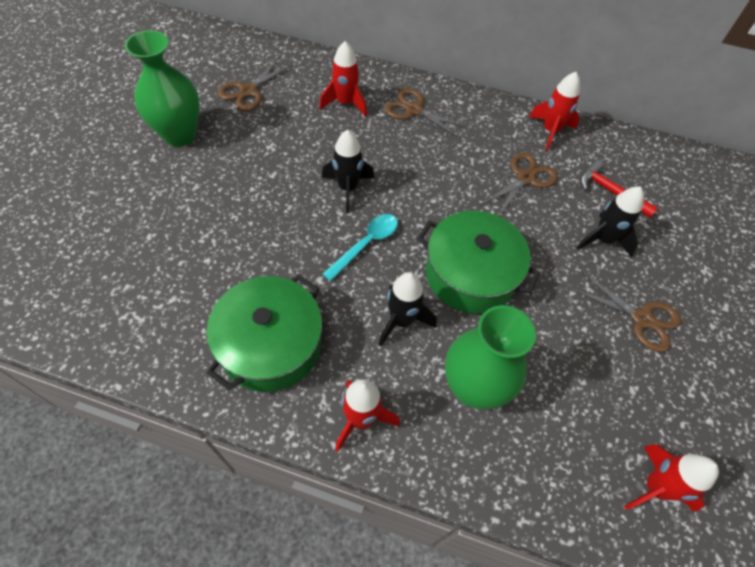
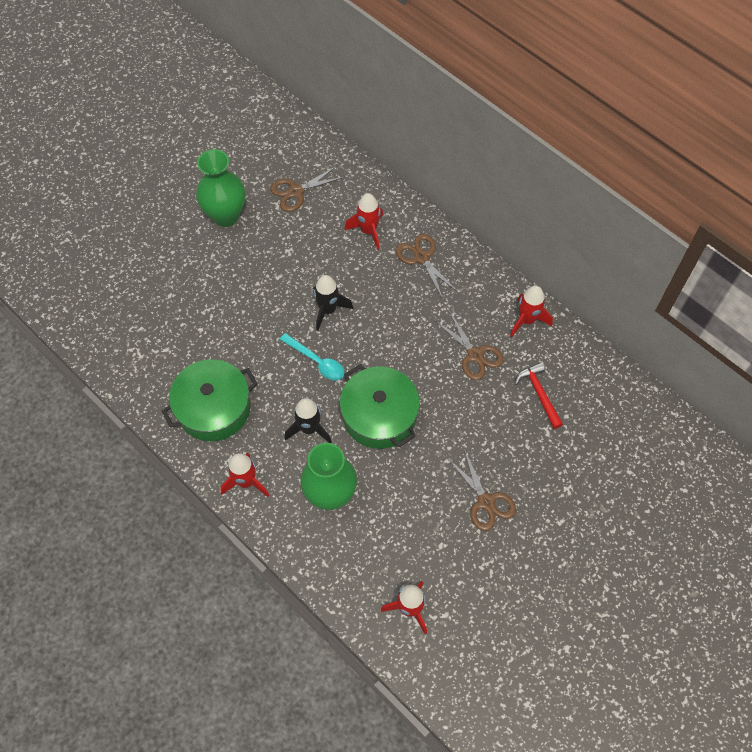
camera: 30 degrees right, 5 degrees up
turquoise spoon [323,214,398,281] -> turquoise spoon turned 60 degrees clockwise [280,333,344,380]
brown scissors [480,152,558,216] -> brown scissors turned 75 degrees clockwise [436,312,504,380]
black rocket [576,186,644,257] -> none

